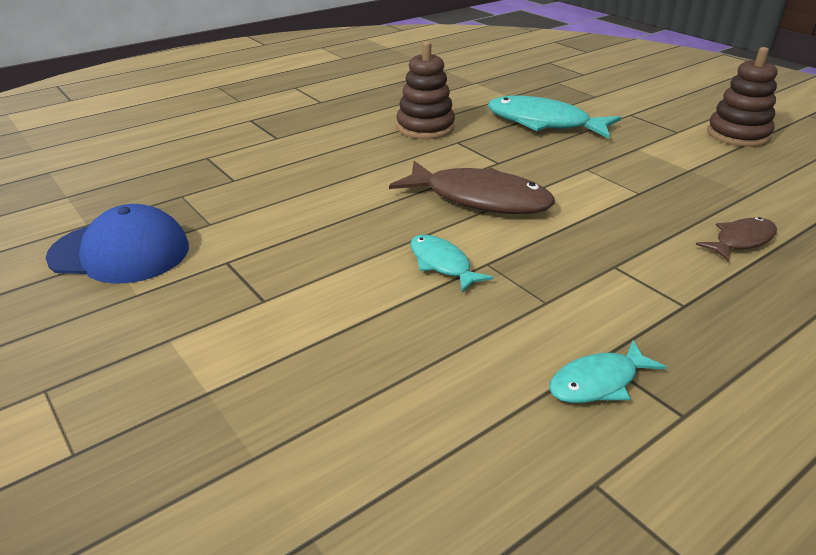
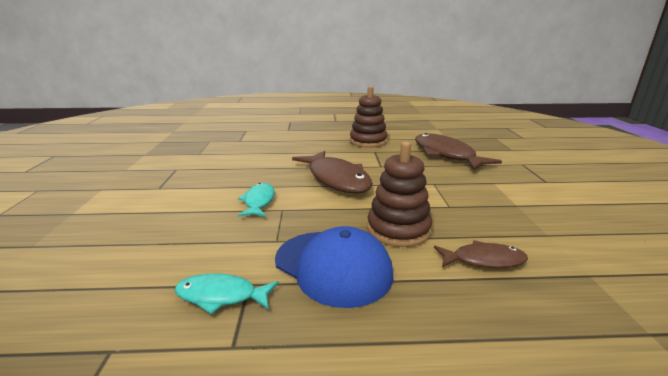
camera: 35 degrees right, 10 degrees down
blue cap [46,204,189,283] -> blue cap moved to [275,226,393,308]
turquoise fish [488,96,621,138] -> brown fish [415,133,502,170]
brown stacking toy [707,47,778,147] -> brown stacking toy moved to [367,142,432,247]

